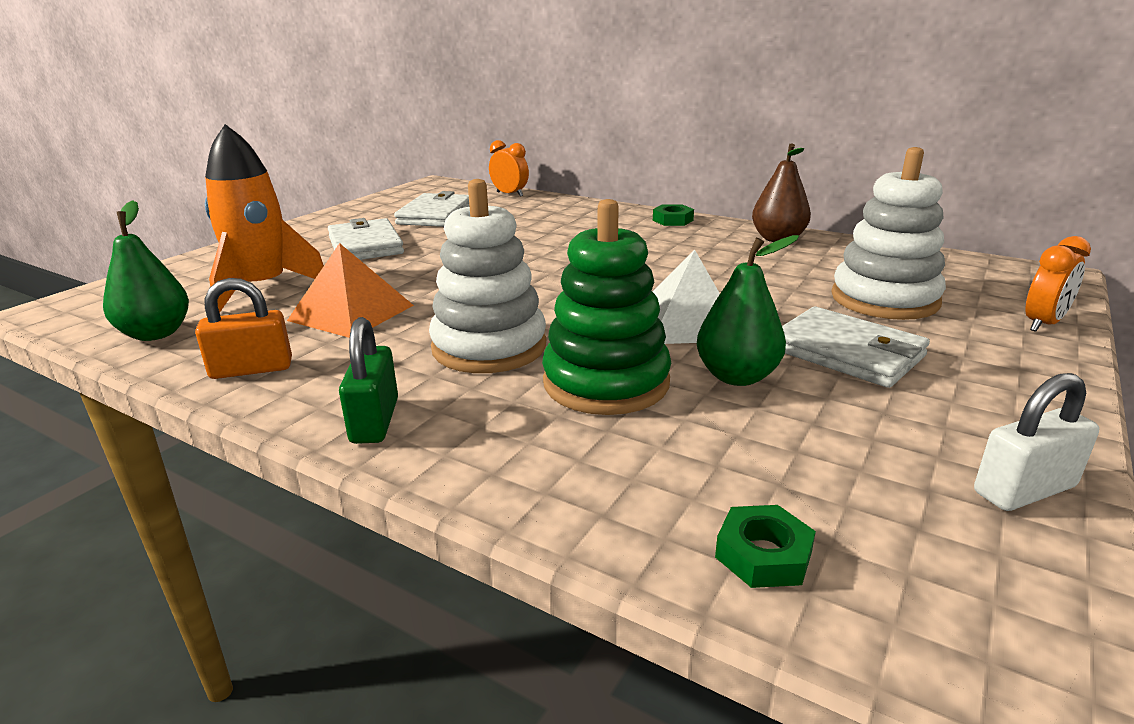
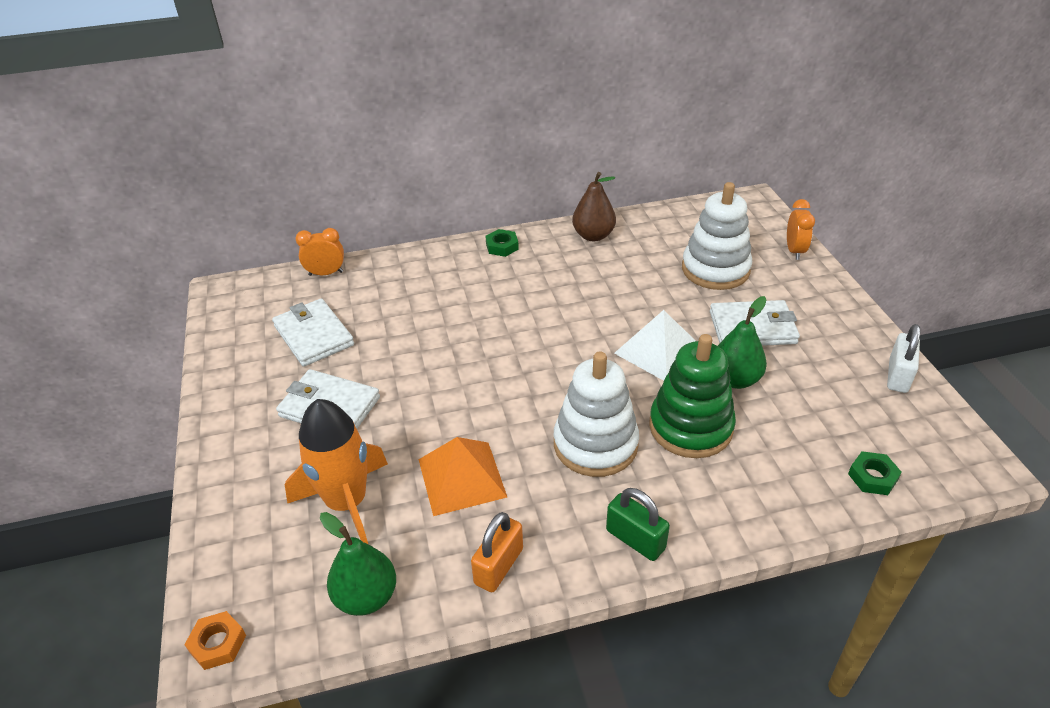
camera: 45 degrees left, 15 degrees up
none -> orange nut [184,611,246,670]

